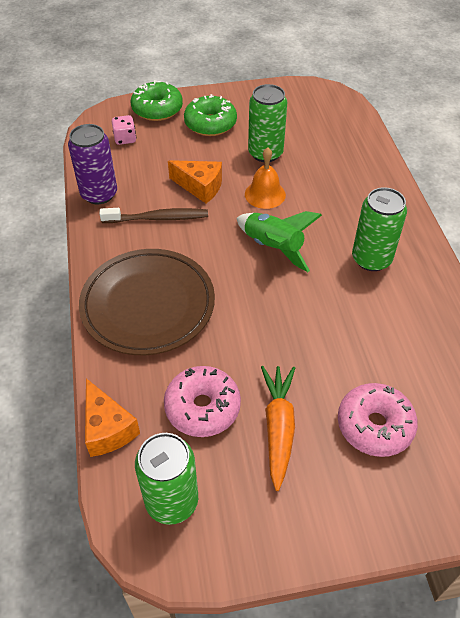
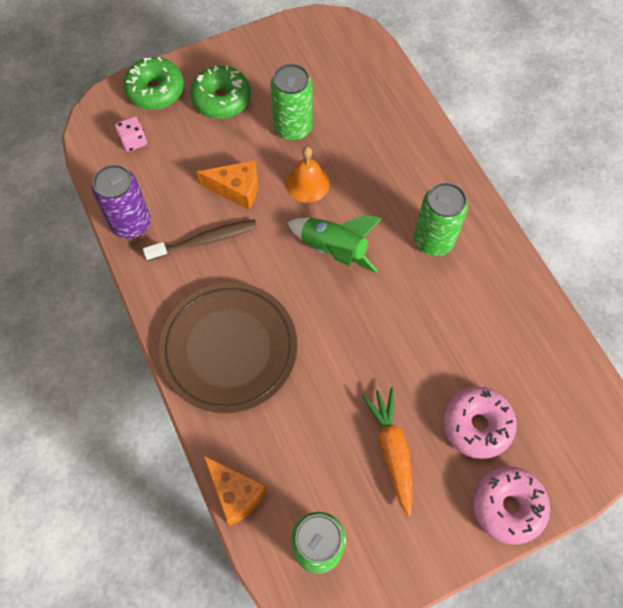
camera: 15 degrees left, 15 degrees up
pink donut [164,366,241,437] -> pink donut moved to [473,466,550,545]

